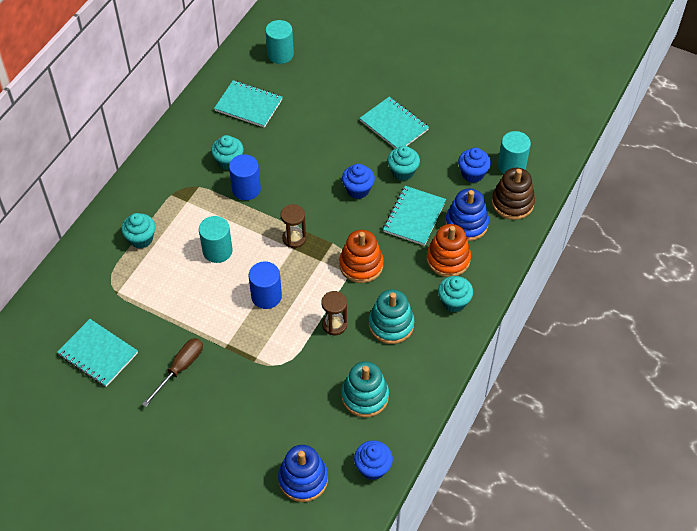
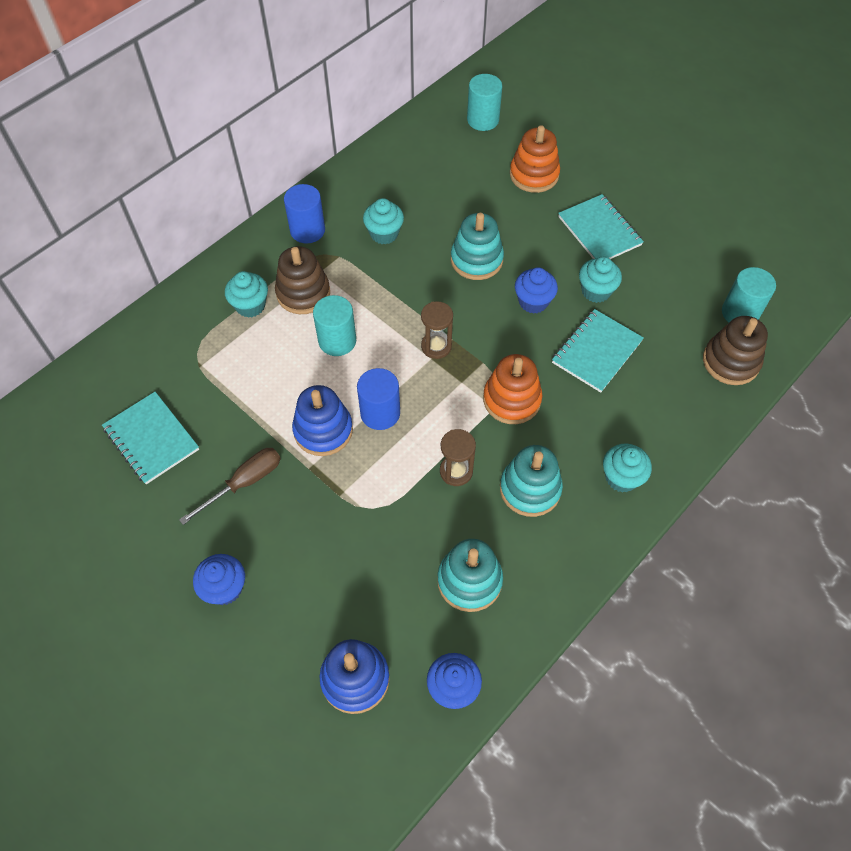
camera: 15 degrees right, 5 degrees up
turquoise notebook [214,80,282,128] -> none
blue cylinder [229,154,261,200] -> blue cylinder moved to [284,184,325,244]
orange stacking toy [427,224,471,277] -> orange stacking toy moved to [510,125,560,193]
blue stacking toy [445,189,489,241] -> blue stacking toy moved to [292,385,353,456]
blue cupcake [458,148,491,183] -> blue cupcake moved to [193,554,245,605]
none -> brown stacking toy [275,246,330,314]
none -> turquoise stacking toy [451,213,504,280]

